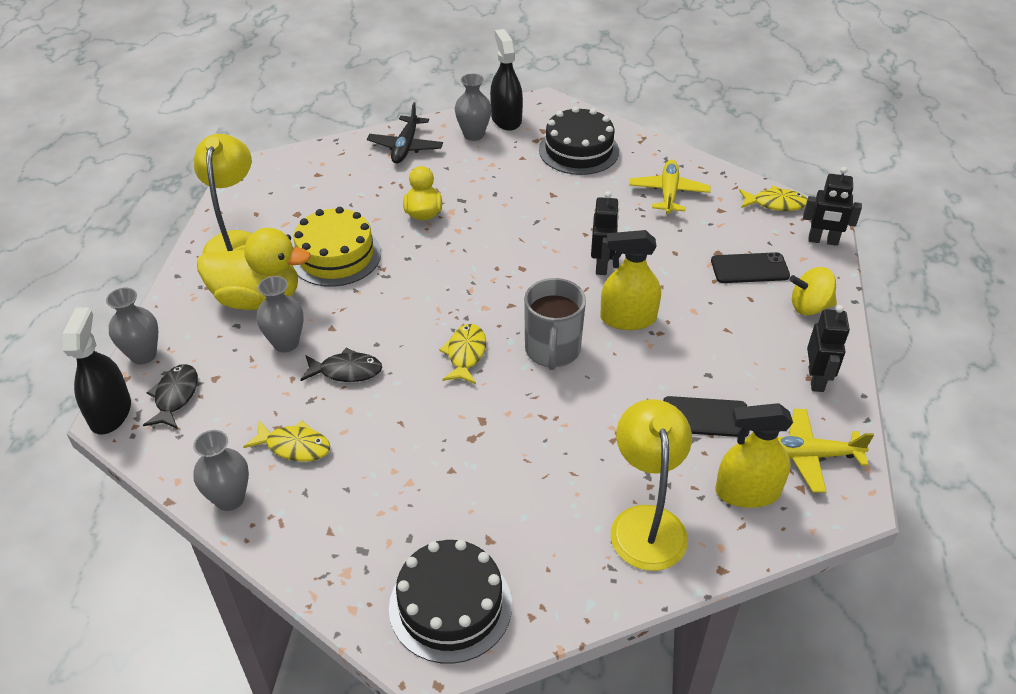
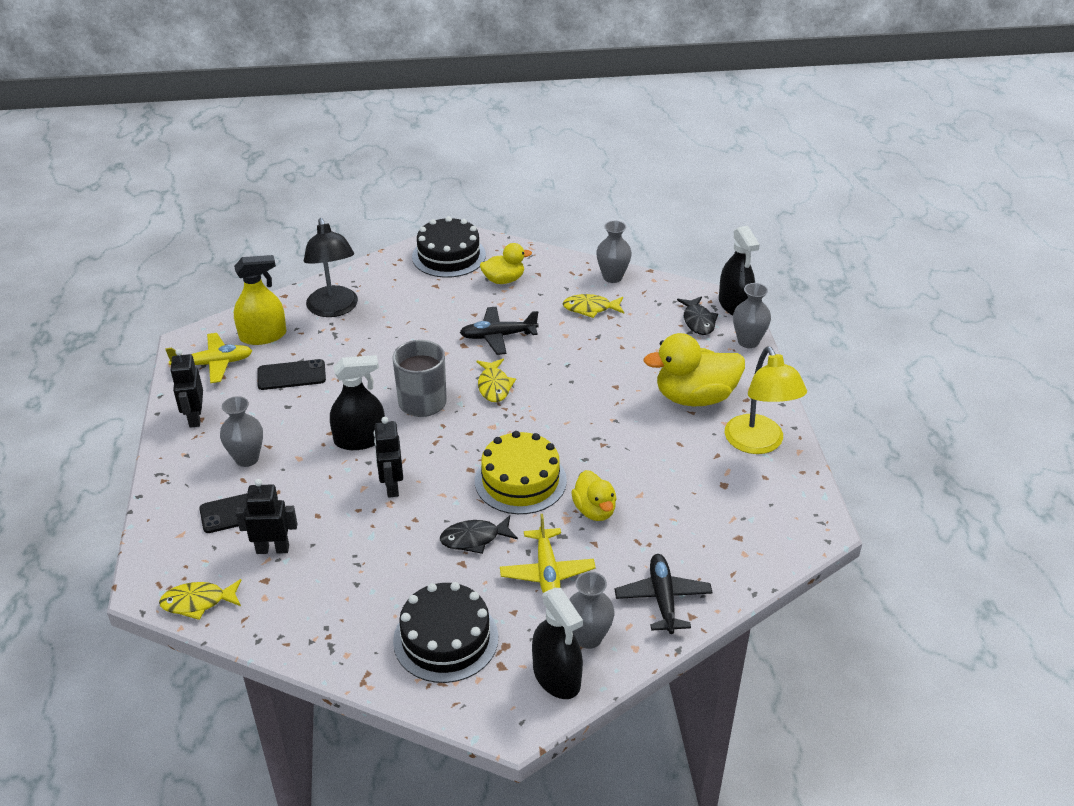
camera: 165 degrees right, 5 degrees down
grey vase [256,276,304,352] -> grey vase moved to [220,396,263,467]
yellow cake [292,207,381,287] -> yellow cake moved to [475,431,567,514]
black fish [301,348,382,382] -> black fish moved to [440,515,518,554]
yellow spray bottle [600,230,661,330] -> black spray bottle [330,355,385,450]
yellow lamp [611,399,692,571] -> black lamp [304,218,358,317]
yellow plane [629,160,711,214] -> yellow plane moved to [500,514,596,593]
yellow spinning top [789,267,837,315] -> none
black robot [803,167,862,246] -> black robot moved to [236,479,297,554]
none -> black plane [460,307,539,355]
none -> yellow duck [480,243,532,284]

